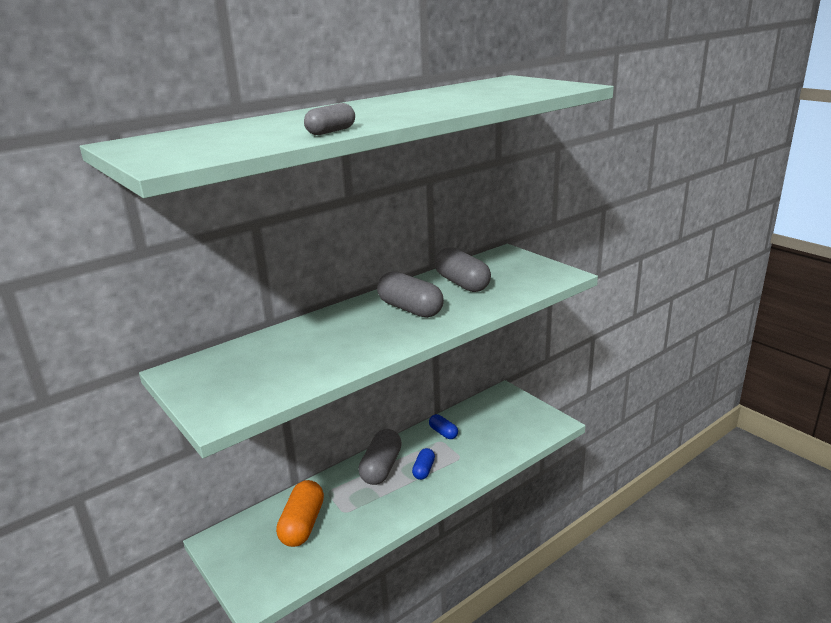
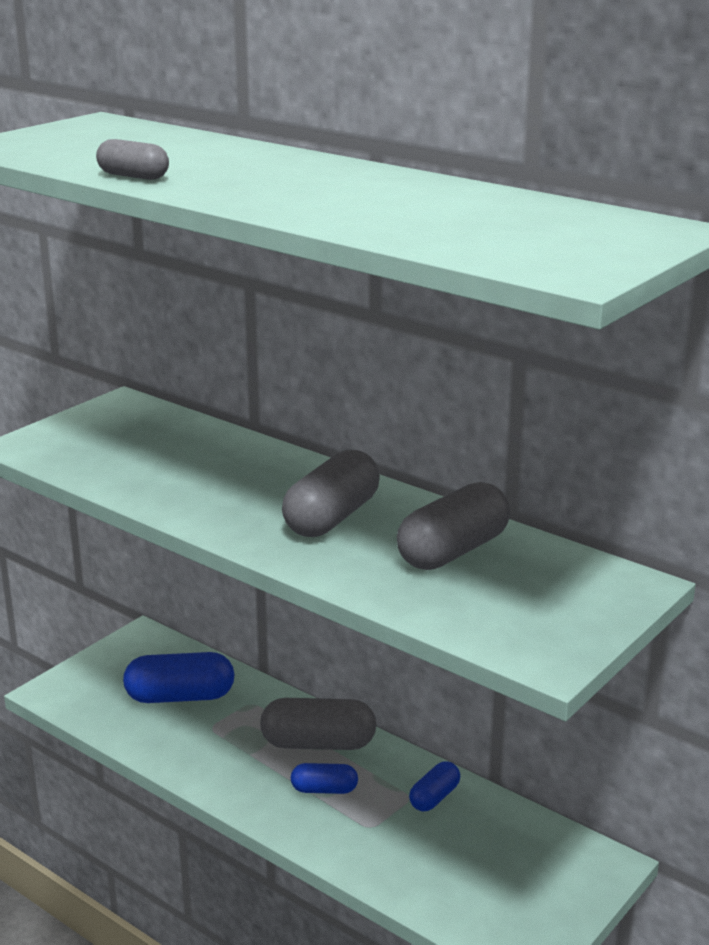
camera: 75 degrees right, 0 degrees up
orange capsule [276,480,324,547] -> blue capsule [123,652,235,703]

